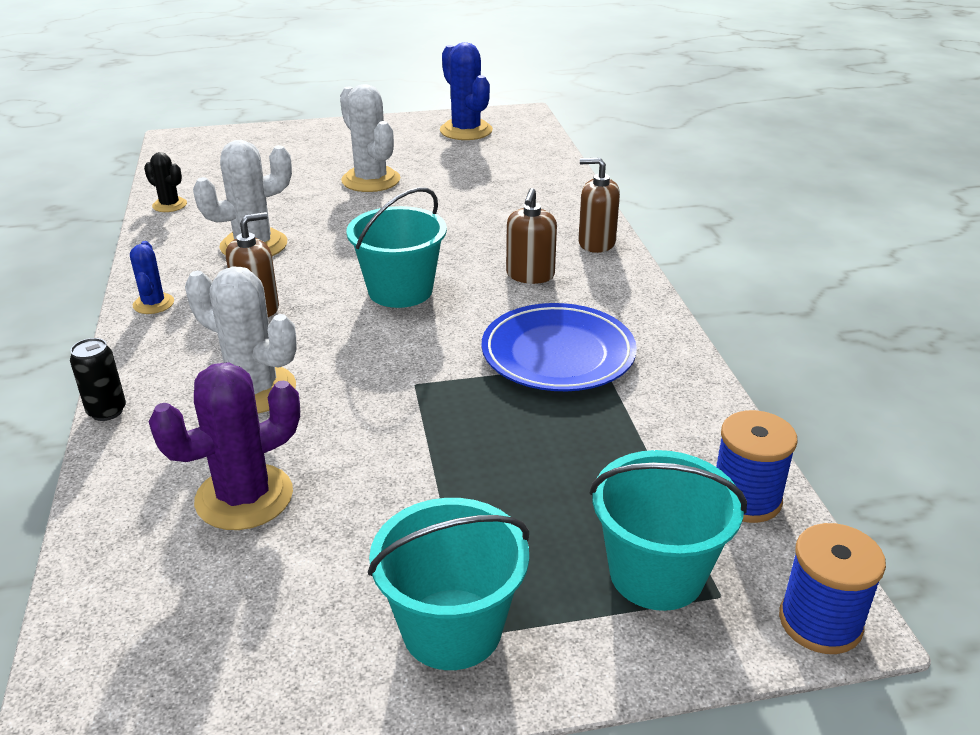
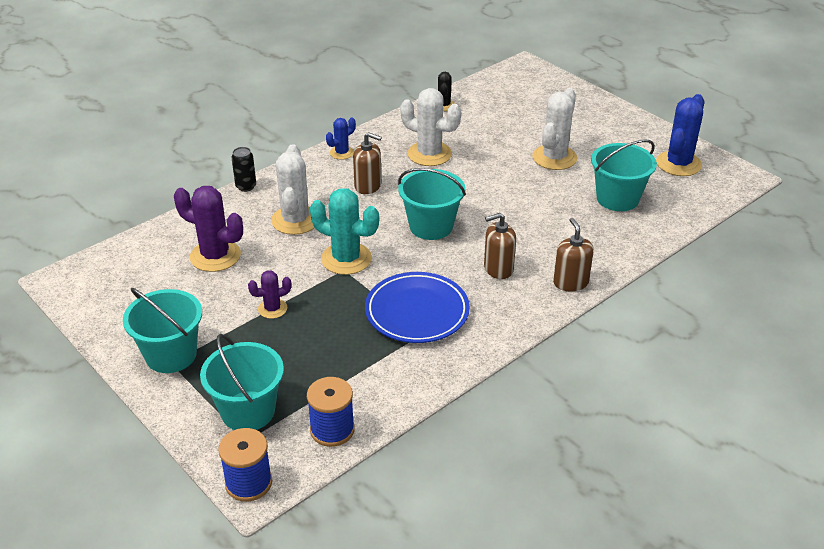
camera: 60 degrees right, 5 degrees up
none -> purple cactus [248,270,291,319]
none -> turquoise cactus [310,188,379,275]
none -> turquoise bucket [591,140,657,211]

